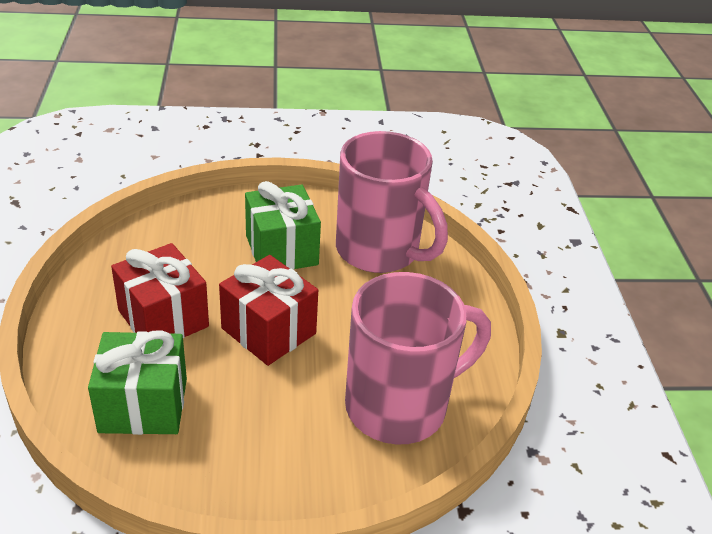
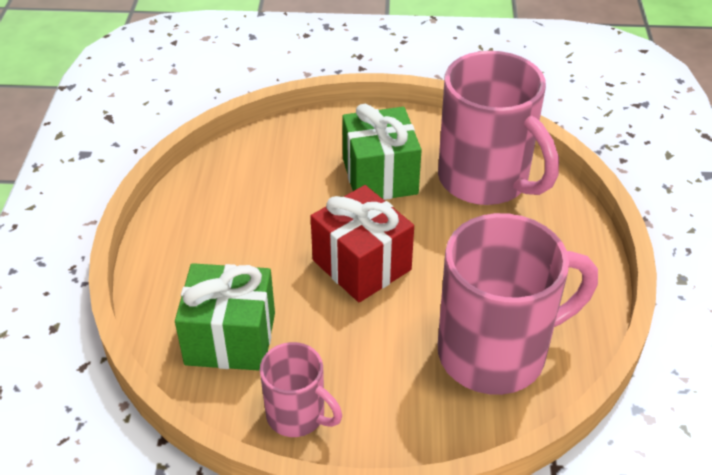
camera: 10 degrees right, 5 degrees up
red gift [111,243,209,338] -> none
none -> pink mug [260,342,342,437]

